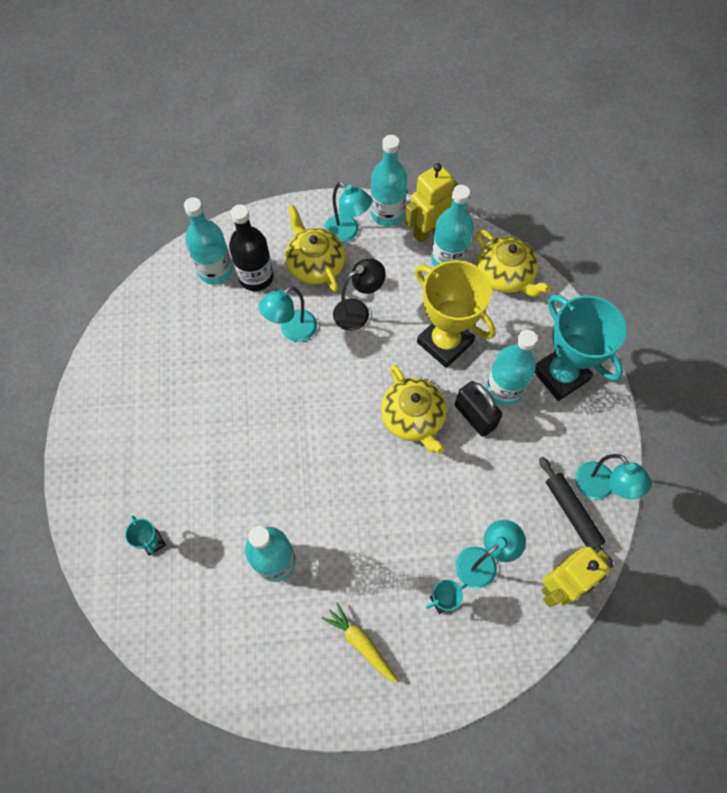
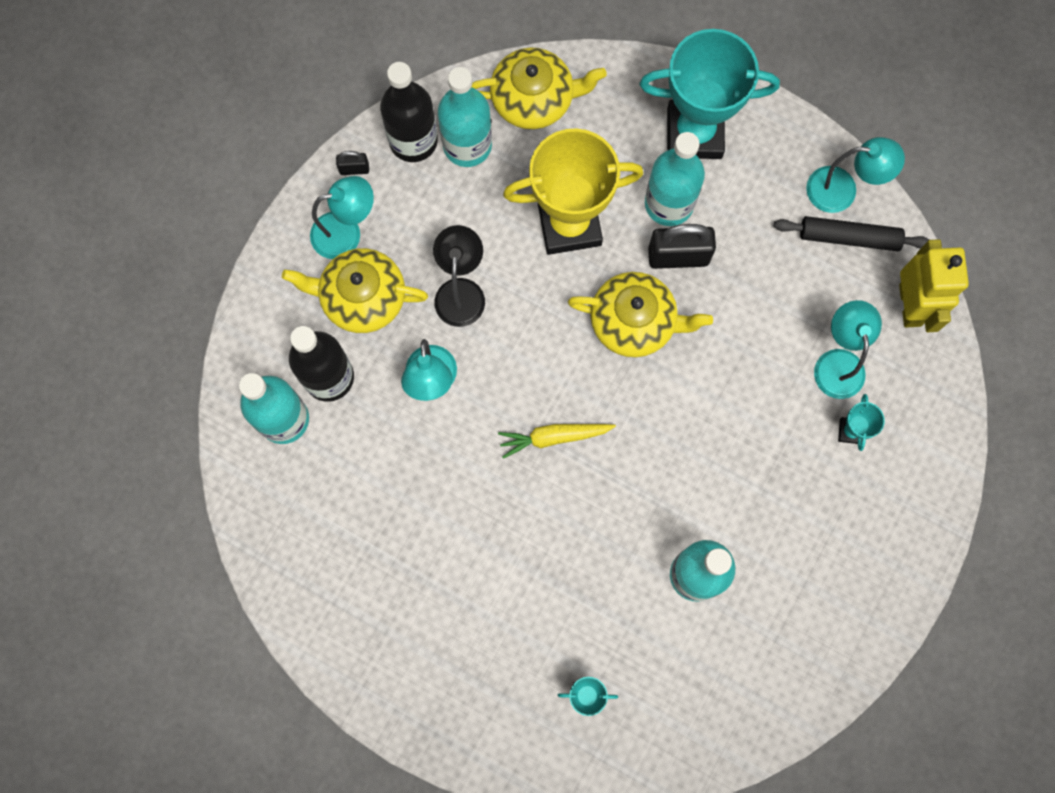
camera: 55 degrees left, 10 degrees up
yellow carrot [322,602,399,684] -> yellow carrot moved to [498,424,616,459]
turquoise bottle [371,135,407,226] -> black padlock [336,151,369,175]
yellow robot [405,163,457,243] -> black bottle [380,62,438,162]

